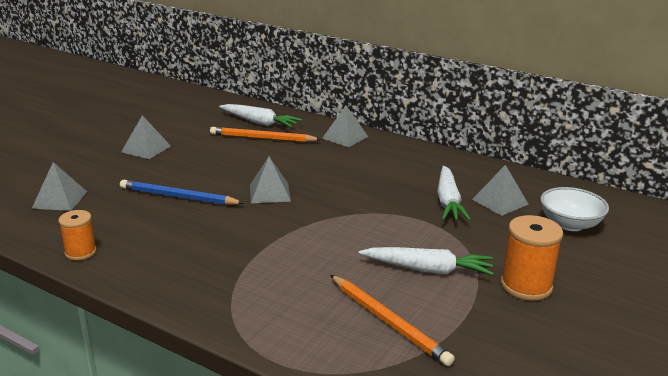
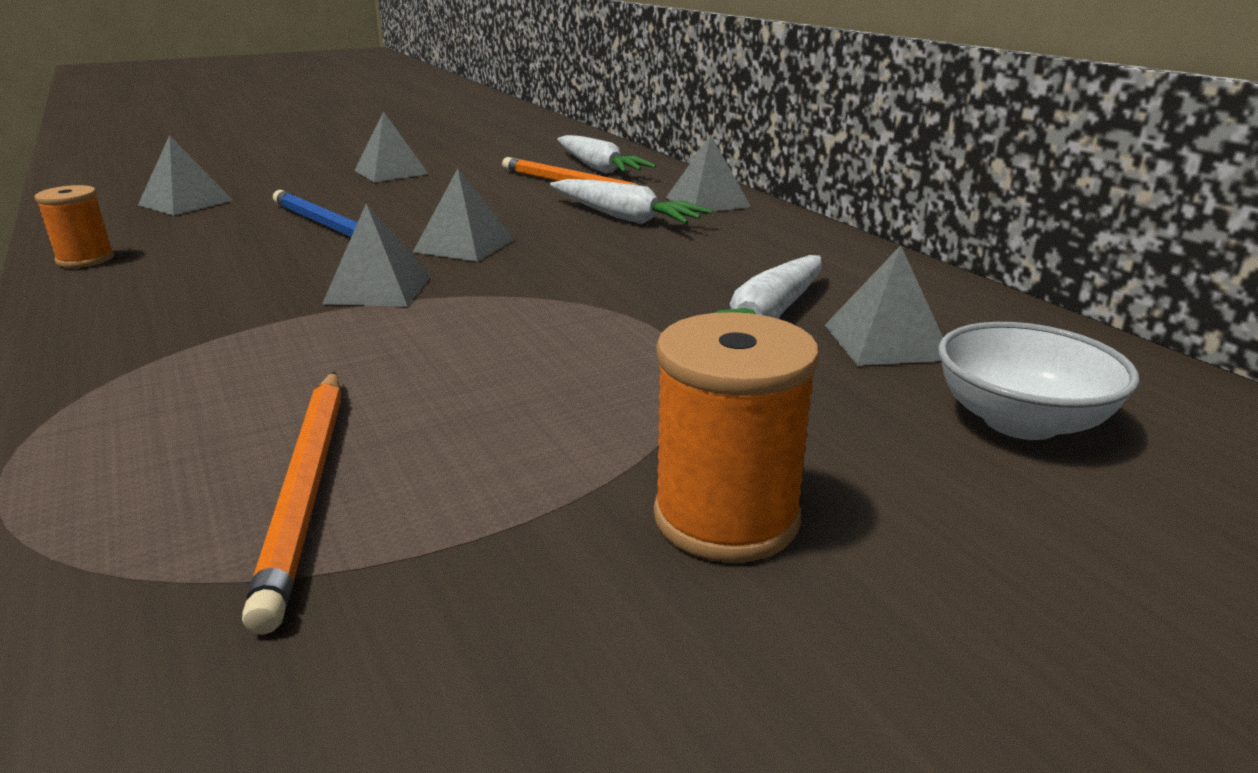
camera: 30 degrees right, 0 degrees up
white carrot [359,247,494,275] -> white carrot moved to [550,179,712,224]
none -> grey pyramid [322,203,431,306]

